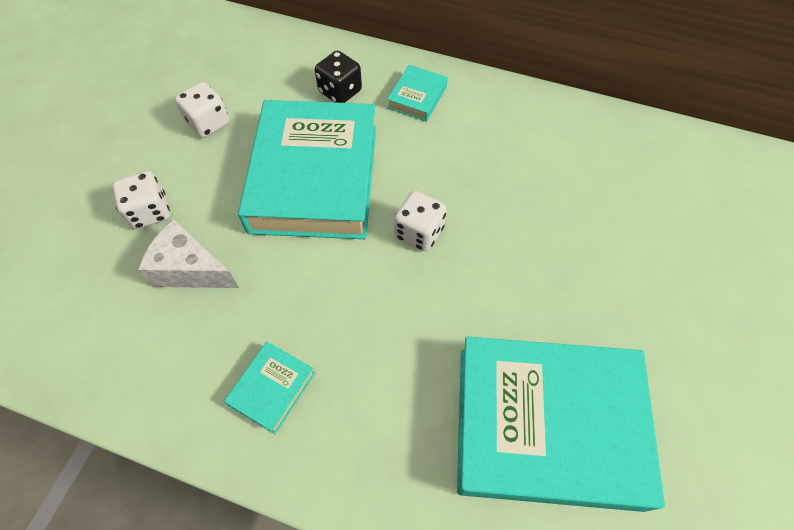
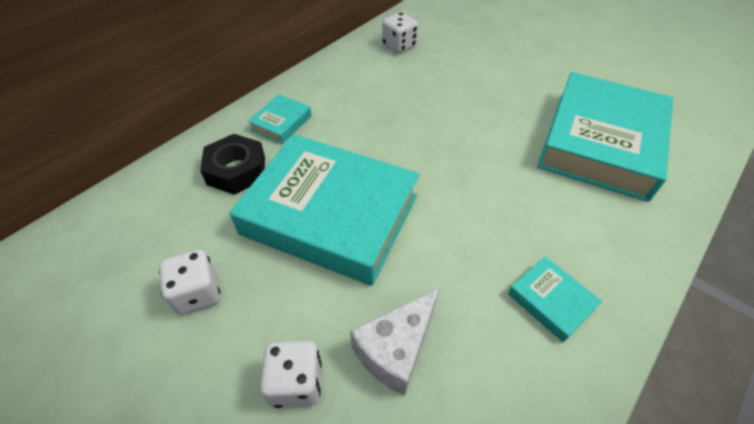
camera: 70 degrees left, 10 degrees down
black dice [315,51,362,103] -> black nut [200,134,265,195]
turquoise book [387,65,448,122] -> turquoise book turned 75 degrees clockwise [248,94,312,144]
white dice [394,191,447,251] -> white dice moved to [382,12,418,53]

